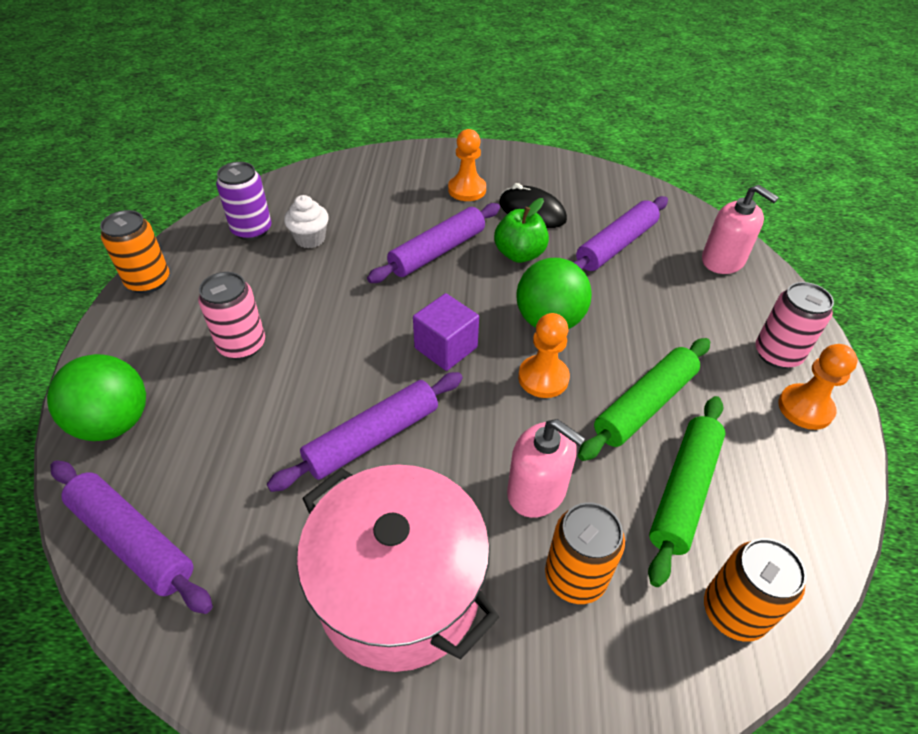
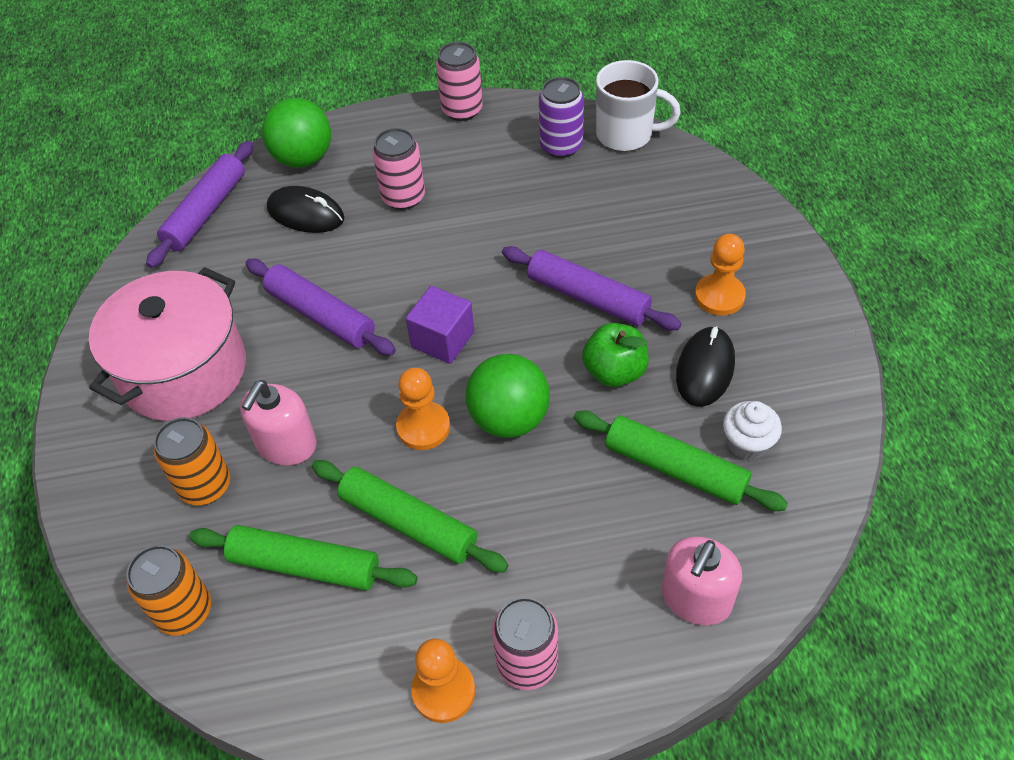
camera: 80 degrees right, 5 degrees up
orange can [100,210,169,294] -> pink can [436,42,483,121]
white cupcake [284,195,329,248] -> white cupcake moved to [723,401,782,461]
purple rolling pin [573,196,668,271] -> green rolling pin [574,411,788,511]
none -> black mouse [267,186,344,233]
none -> white mug [596,60,681,152]

